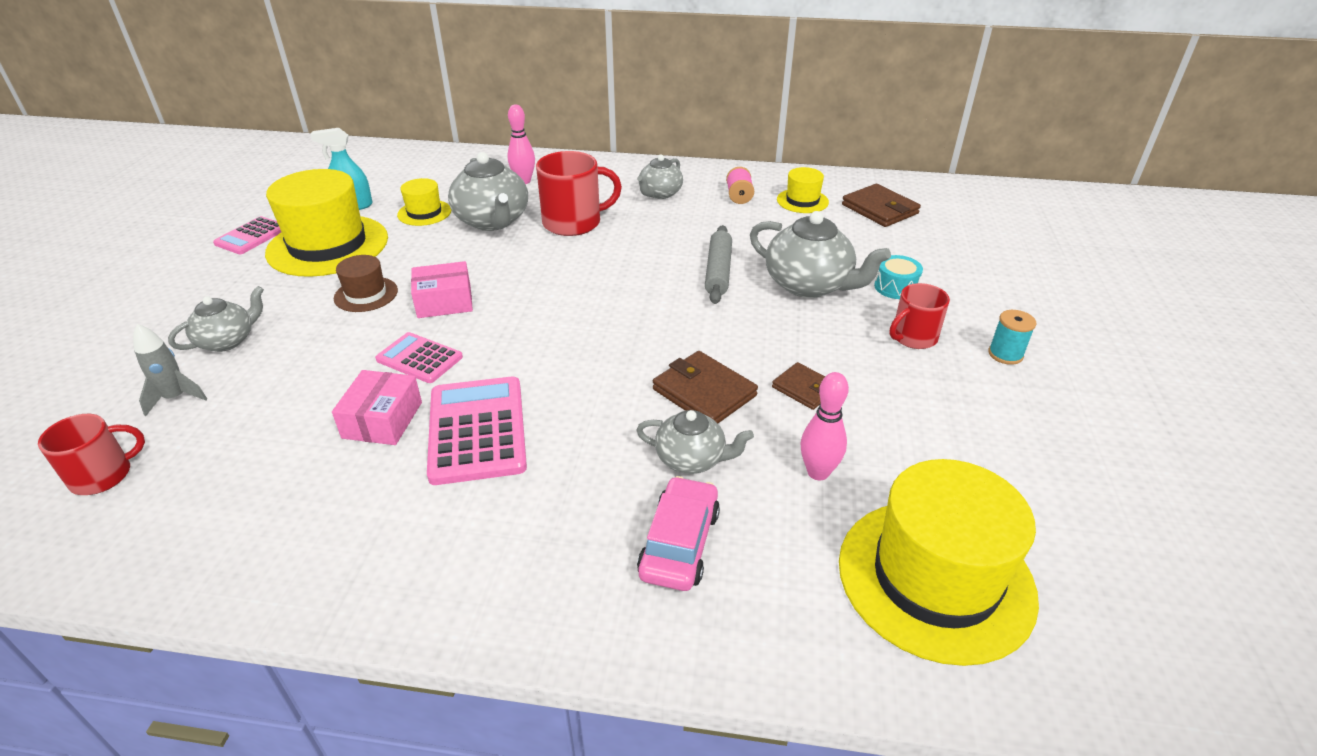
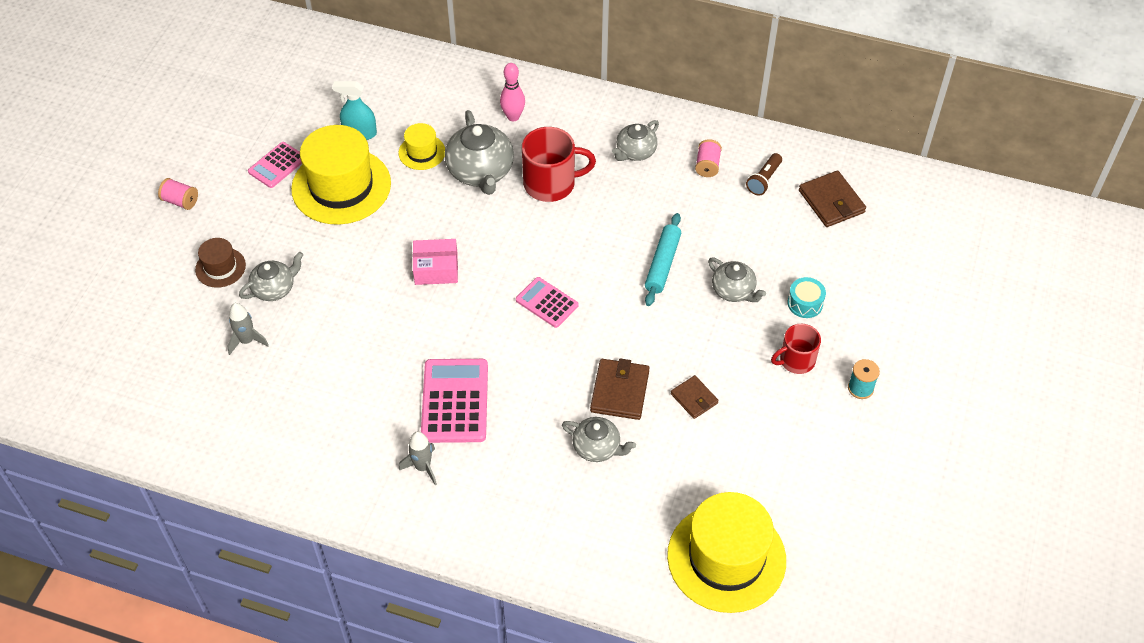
camera: 10 degrees right, 15 degrees up
red mug [38,414,145,495] -> none
pink box [332,370,422,445] -> none
brown hat [334,255,398,312] -> brown hat moved to [195,238,246,288]
pink calculator [375,332,463,383] -> pink calculator moved to [516,277,579,328]
pink car [637,476,720,591] -> none
brown wallet [653,351,758,423] -> brown wallet turned 45 degrees clockwise [590,358,649,420]
grey rolling pin [705,225,732,304] -> turquoise rolling pin [645,213,681,306]
grey teapot [750,211,891,298] -> grey teapot [708,258,766,302], size x0.61
yellow hat [777,167,829,213] -> brown flashlight [746,153,782,196]
pink bowling pin [800,372,849,481] -> none
none -> pink spool [158,178,198,210]
none -> grey rocket [399,431,437,485]

